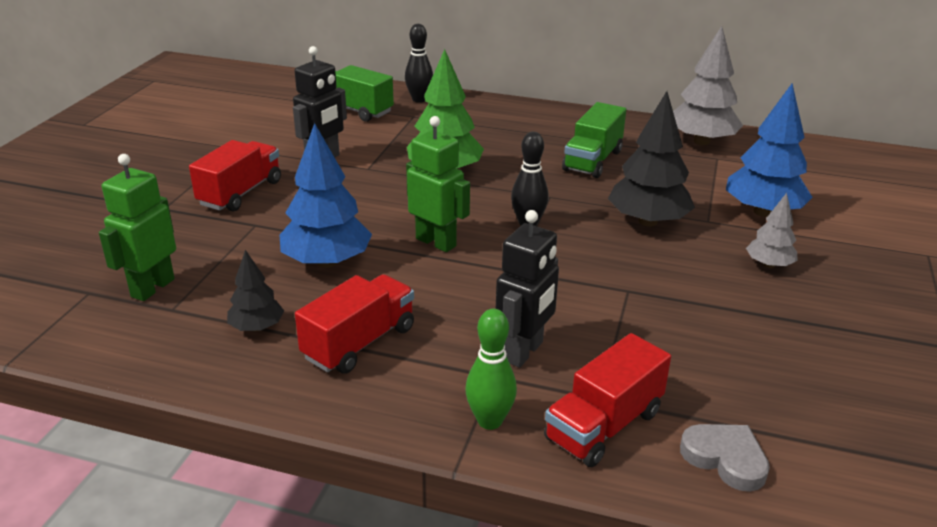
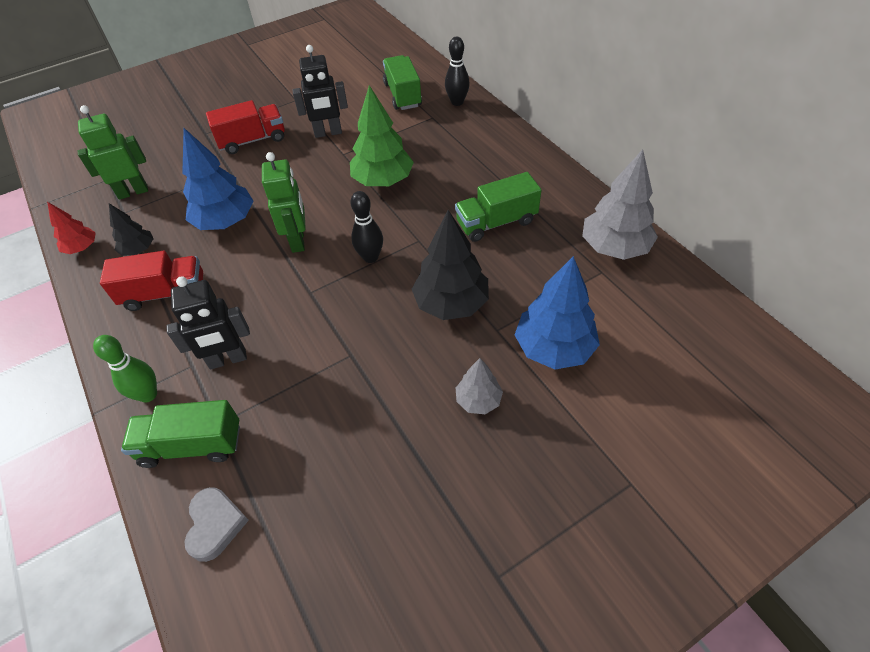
camera: 45 degrees right, 20 degrees up
red truck [544,333,671,467] -> green truck [121,400,240,468]
none -> red tree [47,202,96,254]

